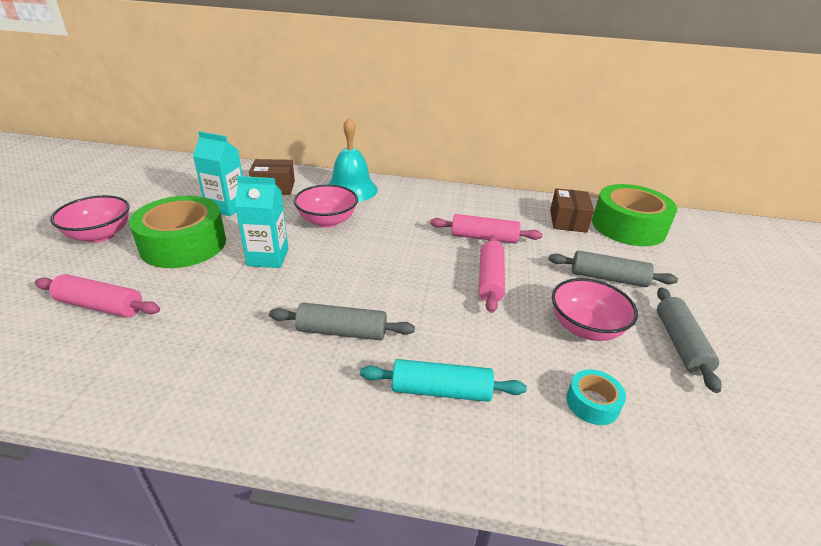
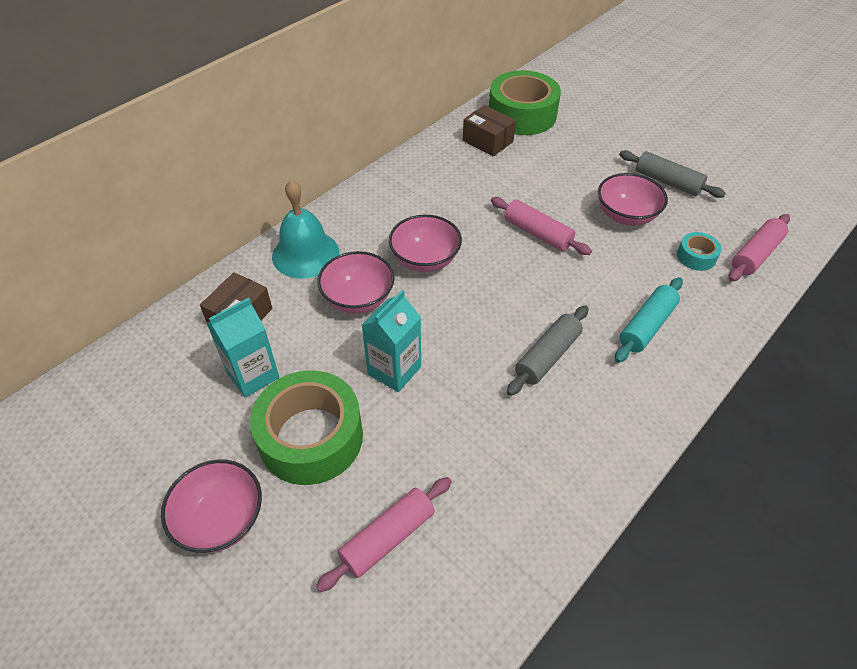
camera: 55 degrees left, 15 degrees up
pink rolling pin [430,214,542,244] -> pink rolling pin moved to [729,214,790,282]
grey rolling pin [549,250,678,287] -> none
none -> pink bowl [389,215,462,272]

